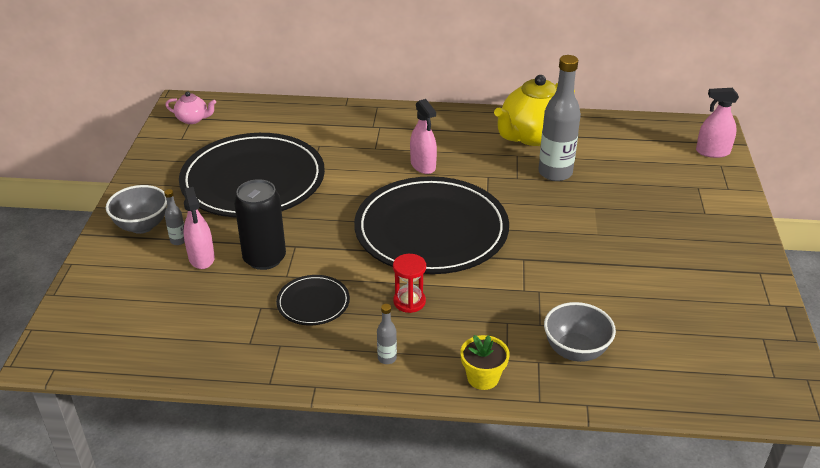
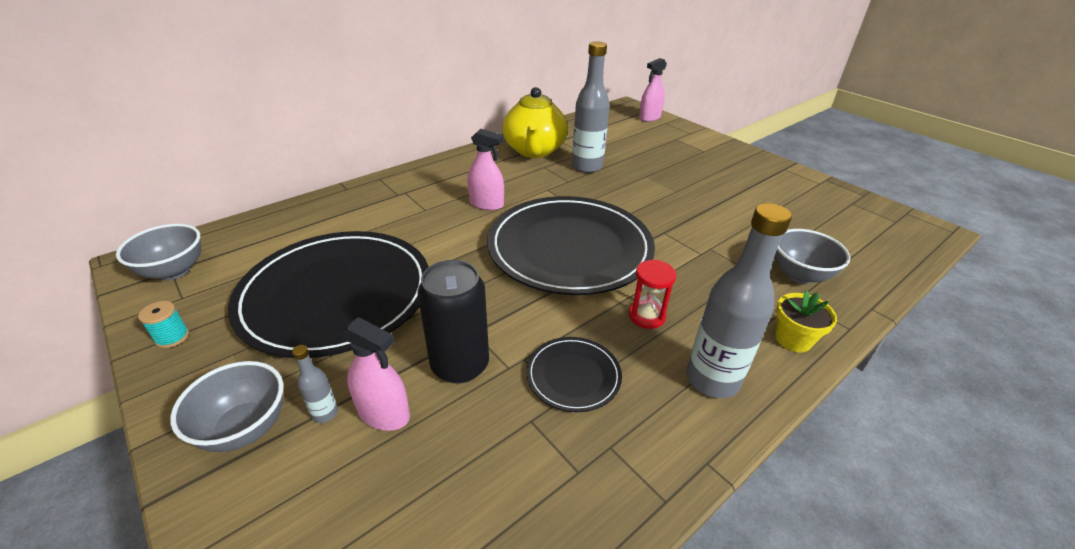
camera: 45 degrees left, 0 degrees up
pink teapot [165,91,216,124] -> grey bowl [116,224,201,280]
grey bottle [377,304,397,364] -> grey bottle [686,203,792,398], size x2.28
none -> turquoise spool [138,301,189,348]

